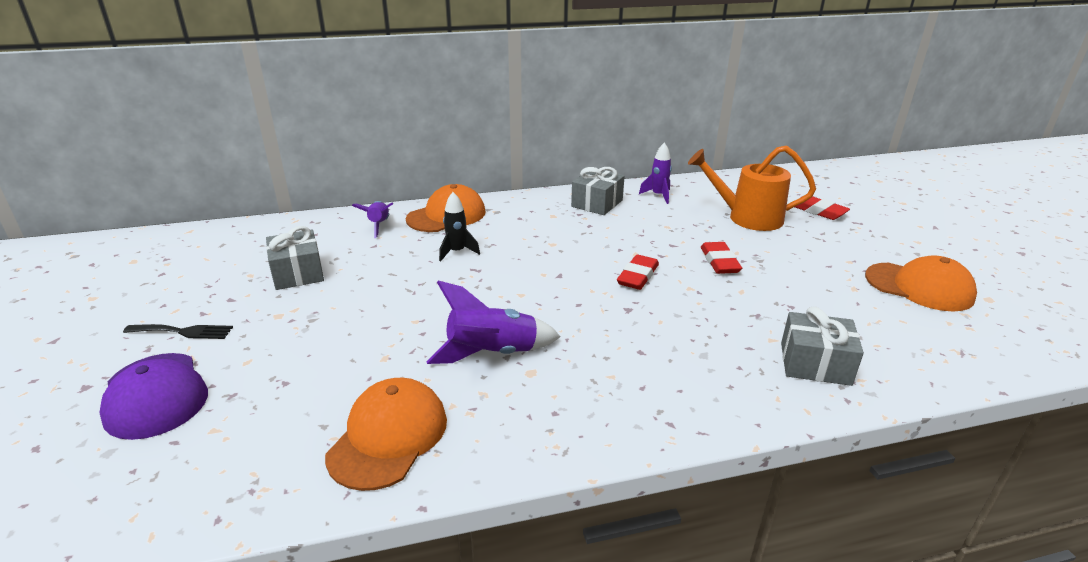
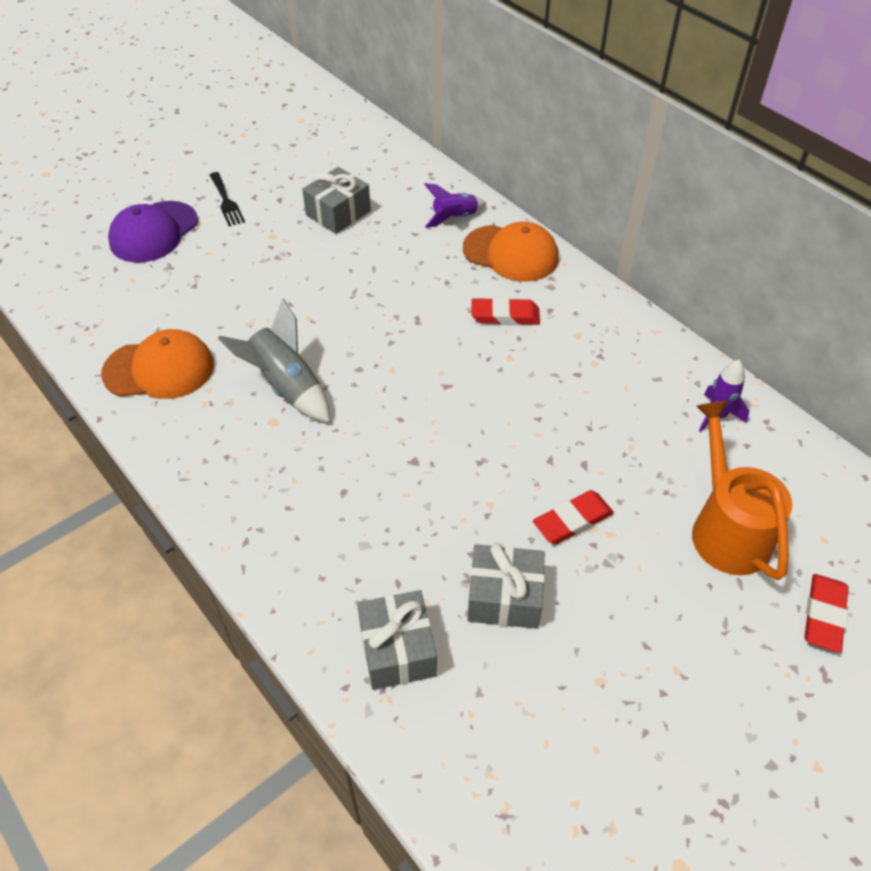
camera: 65 degrees right, 20 degrees up
purple rocket [426,281,561,364] -> grey rocket [218,298,330,423]
black rocket [439,192,480,261] -> none
grey gift [571,167,625,215] -> grey gift moved to [467,544,545,629]
red eraser [617,254,659,290] -> red eraser moved to [471,297,540,325]
orange cap [865,255,977,311] -> none

